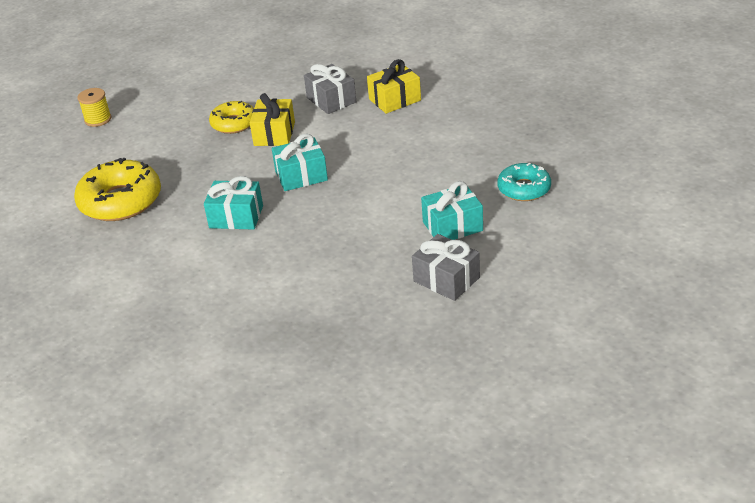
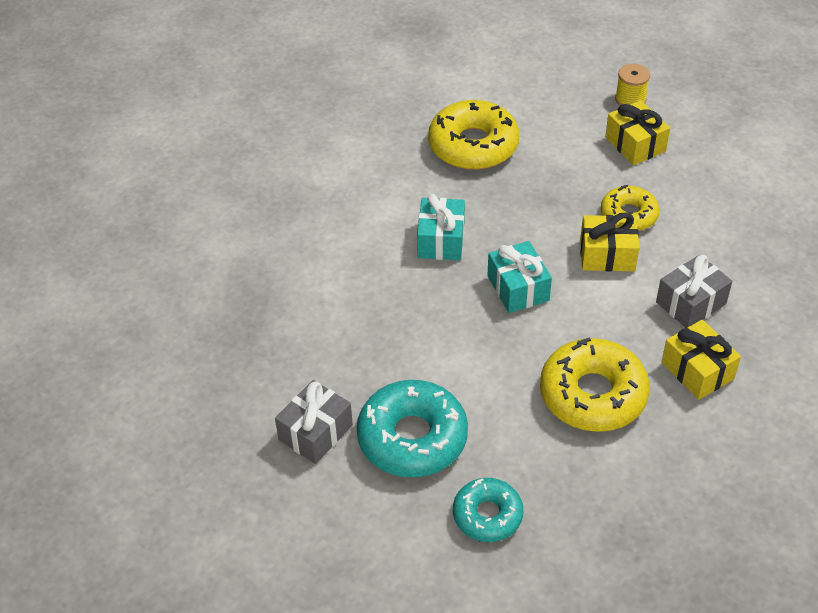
camera: 85 degrees right, 10 degrees up
turquoise gift [421,181,483,240] -> turquoise donut [356,380,468,477]
none -> yellow donut [540,337,650,432]
none -> yellow gift [605,100,670,165]

